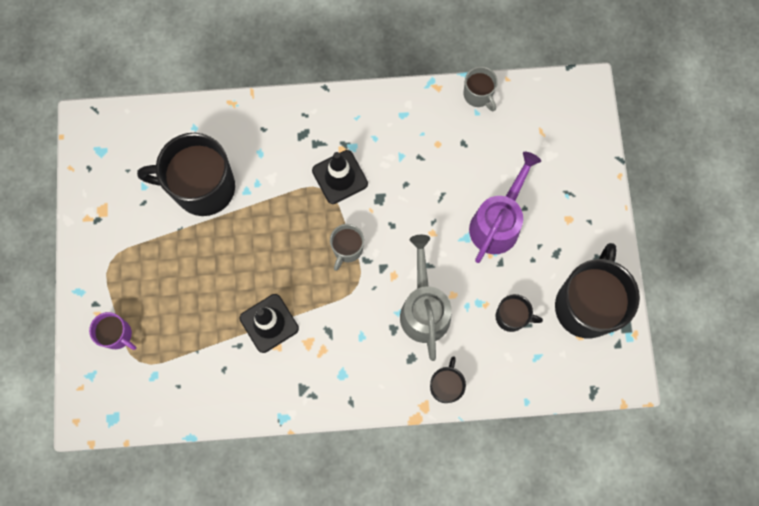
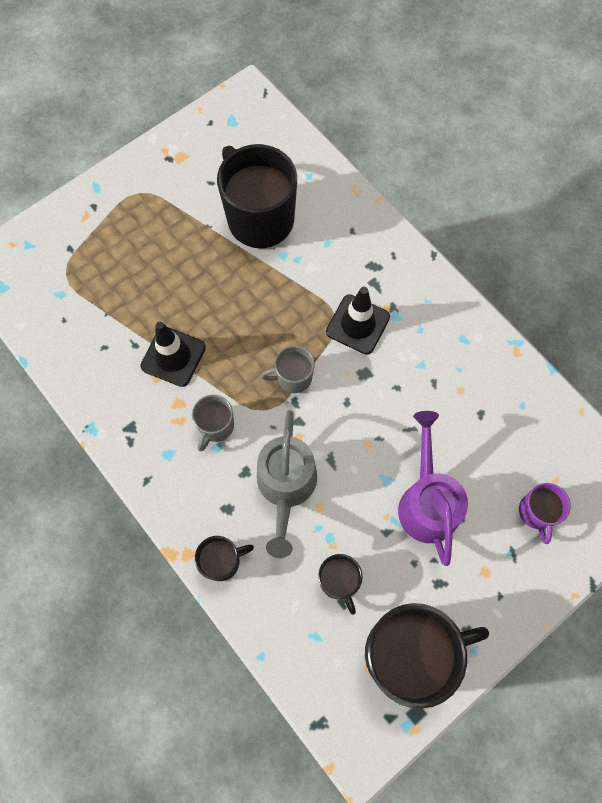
camera: 55 degrees right, 5 degrees down
purple mug [89,312,136,350] -> purple mug moved to [519,483,571,544]
grey watering can [400,235,452,361] -> grey watering can turned 135 degrees clockwise [257,410,317,558]
grey mug [464,66,498,111] -> grey mug moved to [192,395,234,451]
purple watering can [469,152,541,263] -> purple watering can turned 90 degrees counterclockwise [398,411,468,566]

